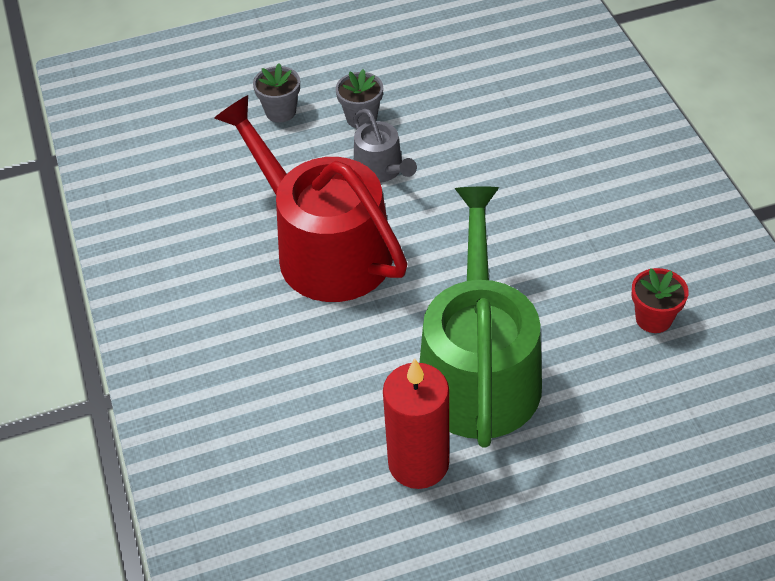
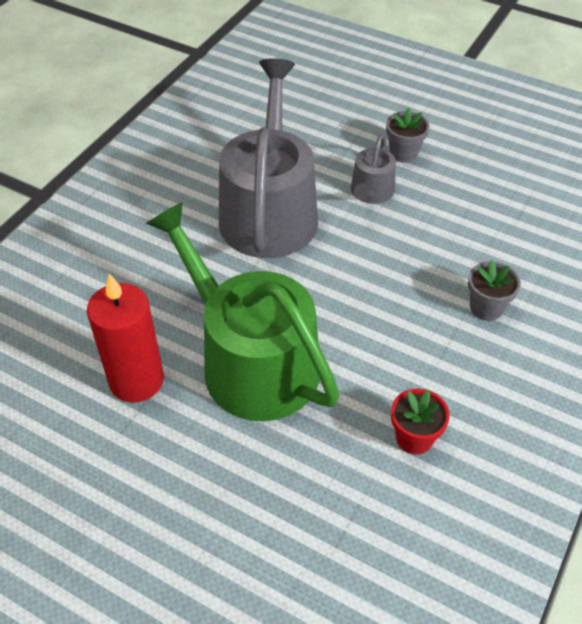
camera: 45 degrees right, 0 degrees up
red watering can [214,95,408,302] -> grey watering can [219,58,318,258]
grey flower pot [253,63,300,123] -> grey flower pot moved to [468,260,521,321]
green watering can [419,187,542,448] -> green watering can turned 90 degrees counterclockwise [146,202,339,421]

